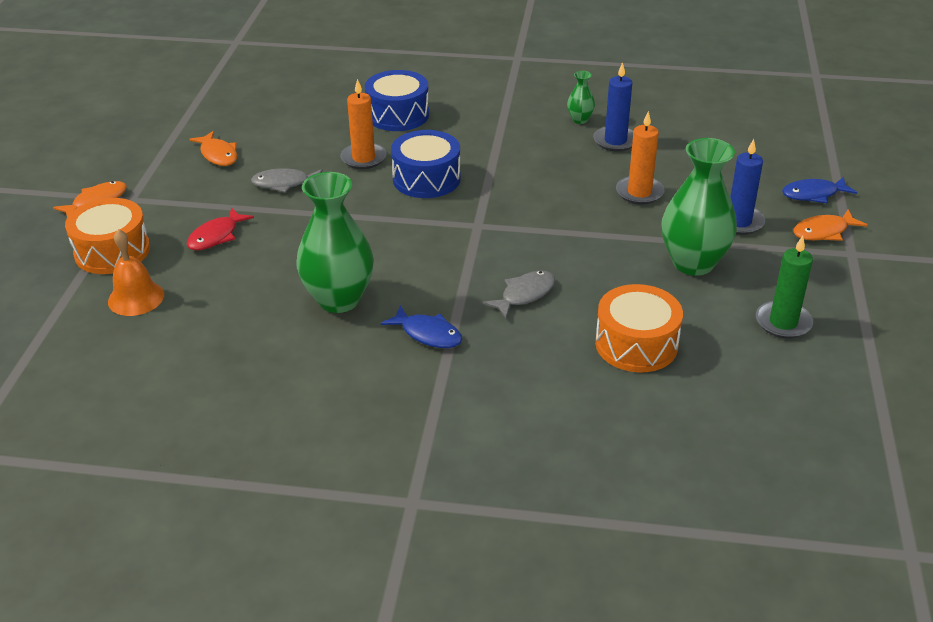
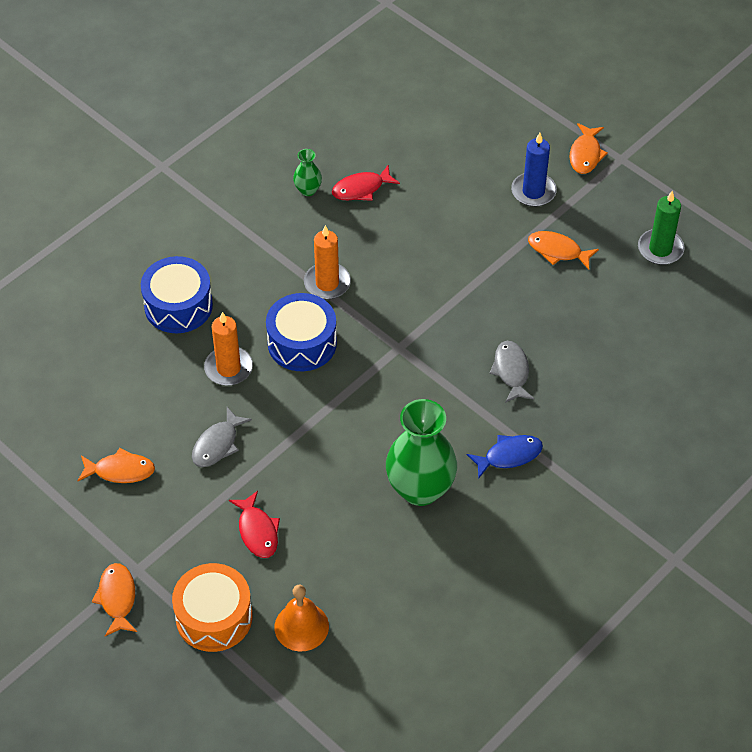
camera: 55 degrees left, 15 degrees up
blue candle [593,62,634,151] -> red fish [332,164,400,201]
orange drum [595,284,683,373] -> none
orange candle [616,111,665,205] -> orange candle moved to [304,225,351,299]
green vase [661,138,737,276] -> orange fish [528,231,599,270]
blue fish [782,177,857,203] -> none

